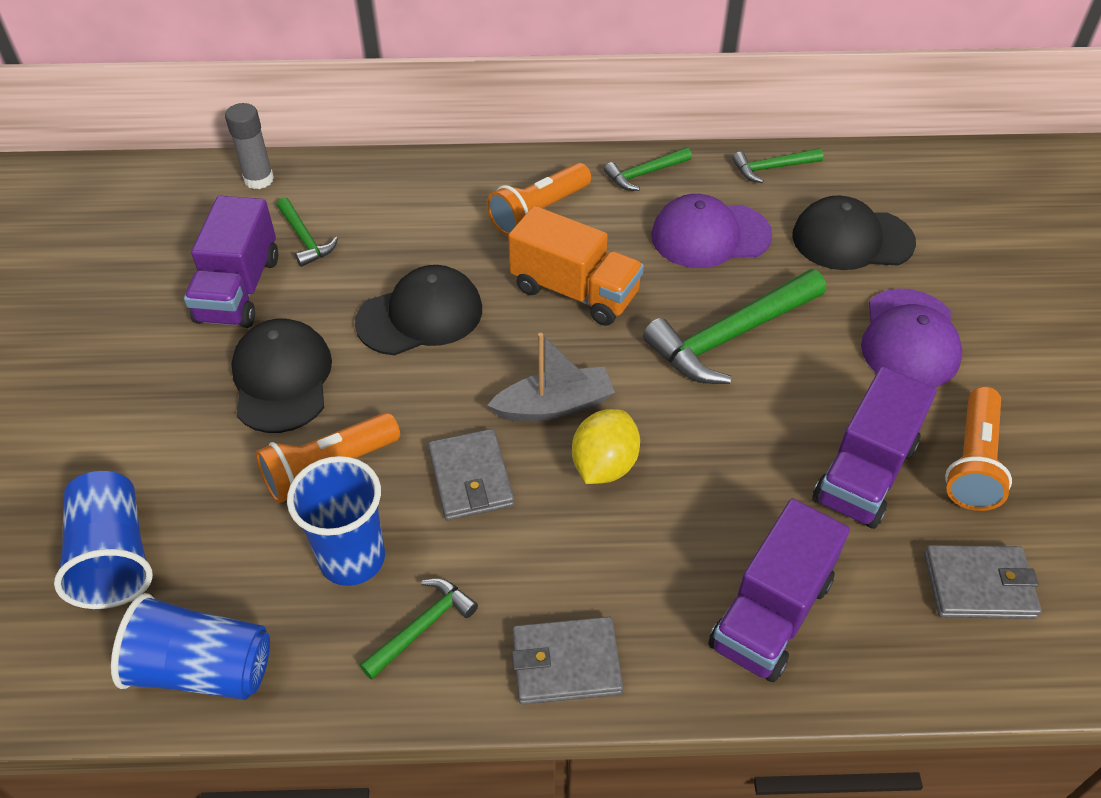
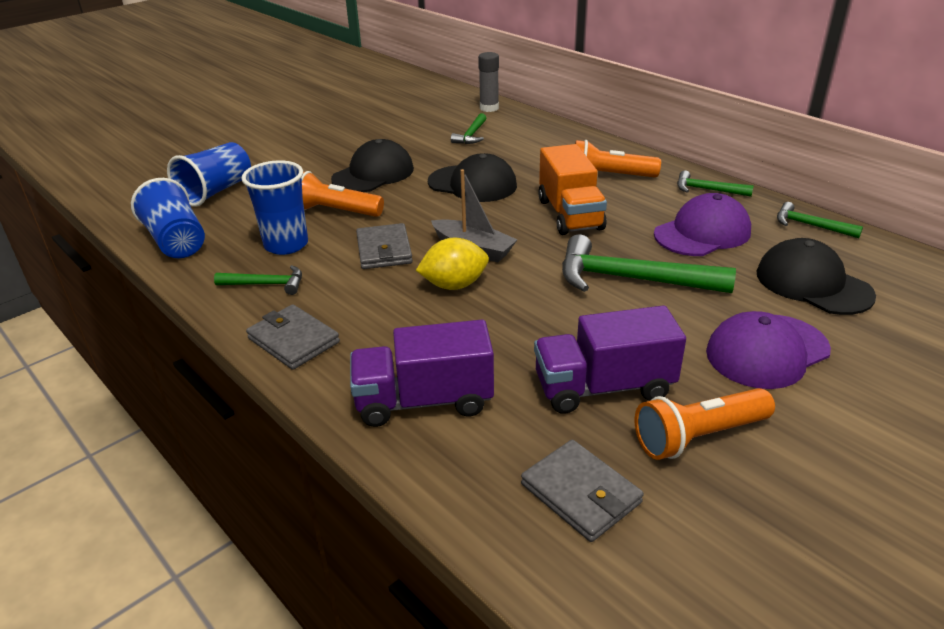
camera: 50 degrees right, 15 degrees down
purple truck [184,196,278,328] -> none
grey wallet [428,429,514,521] -> grey wallet turned 45 degrees counterclockwise [356,223,413,269]
purple cap [651,194,772,268] -> purple cap turned 105 degrees clockwise [654,193,751,256]

